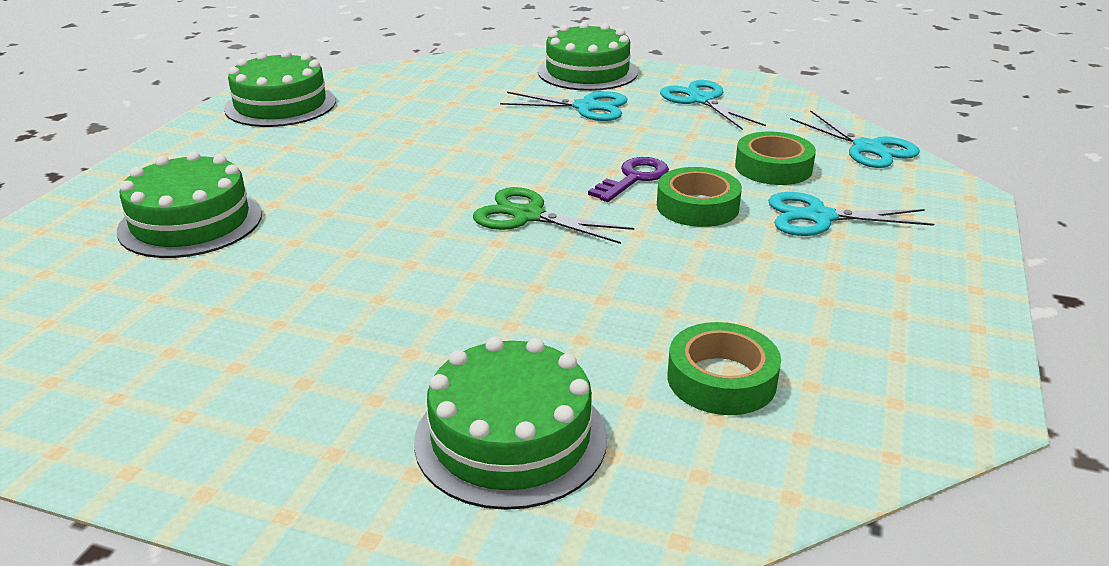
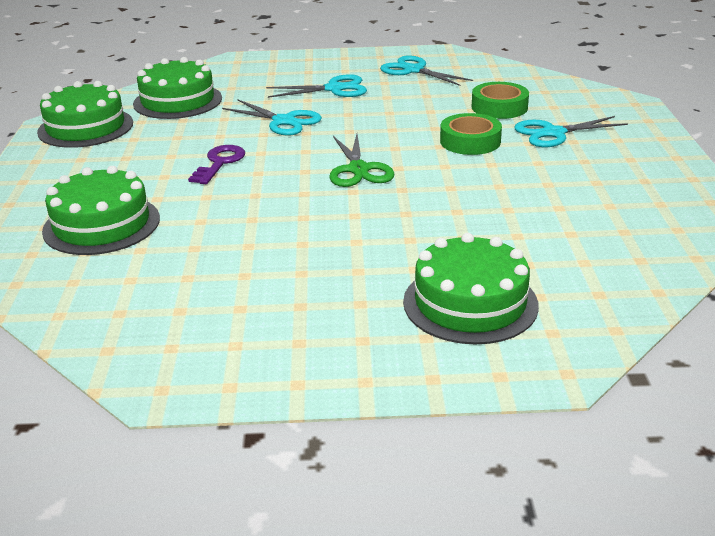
camera: 20 degrees left, 0 degrees up
green scissors [473,187,634,244] -> green scissors turned 105 degrees counterclockwise [329,134,395,187]
green cake [538,22,638,91] -> green cake moved to [133,57,222,119]
purple key [588,157,669,202] -> purple key moved to [188,145,245,184]
green tape [668,322,781,415] -> none
turquoise scissors [790,110,920,168] -> turquoise scissors moved to [222,100,322,136]

